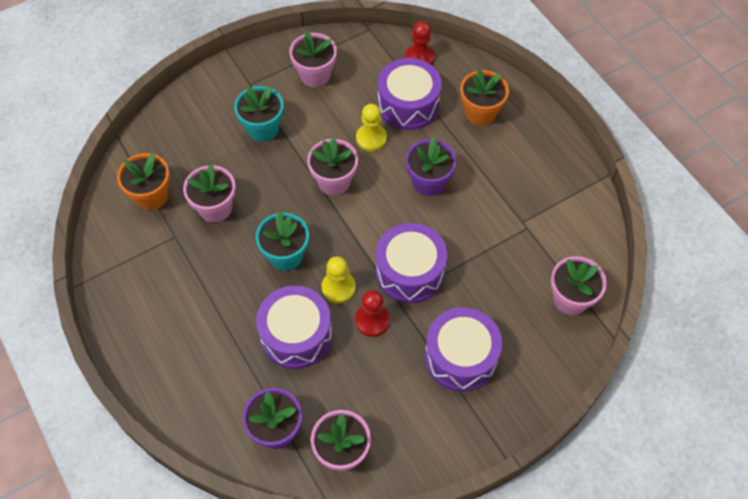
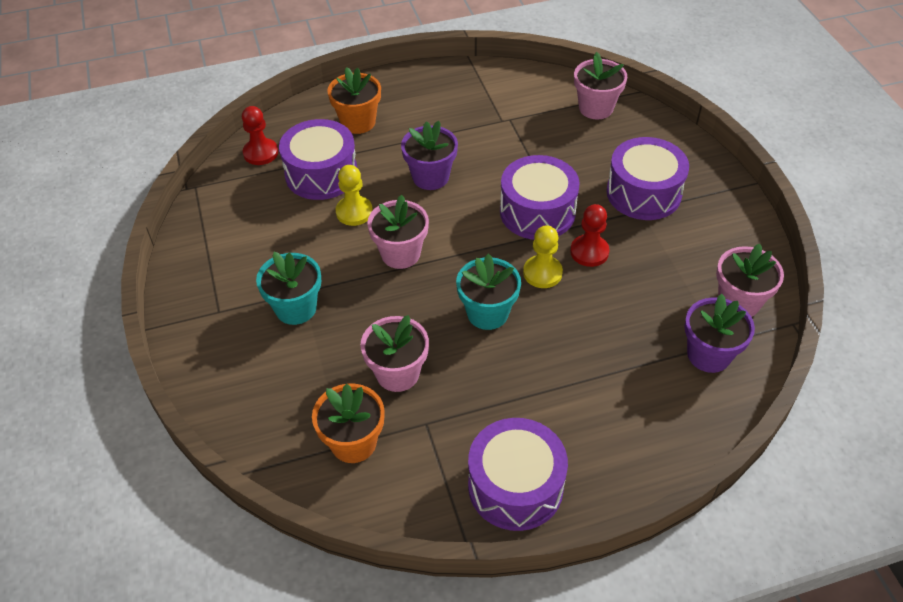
camera: 75 degrees left, 10 degrees down
purple drum [256,286,332,369] -> purple drum moved to [468,418,568,531]
pink flower pot [289,31,337,87] -> none

